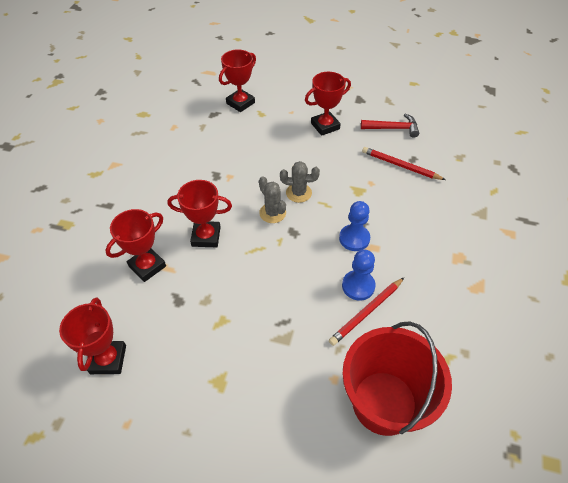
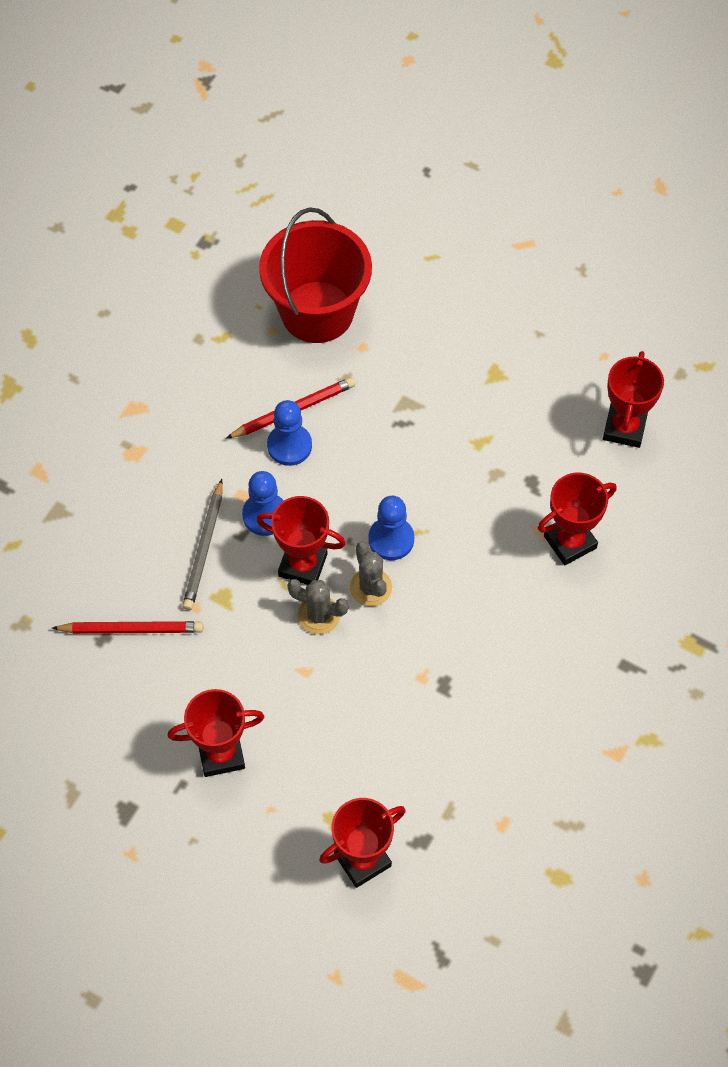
camera: 165 degrees left, 10 degrees up
red trophy [168,180,232,247] -> red trophy moved to [256,496,346,585]
red hammer [361,114,419,138] -> none
red pencil [362,147,445,180] -> red pencil turned 45 degrees counterclockwise [52,621,203,634]
none -> grey pencil [182,479,223,610]
none -> blue pawn [368,496,414,560]

